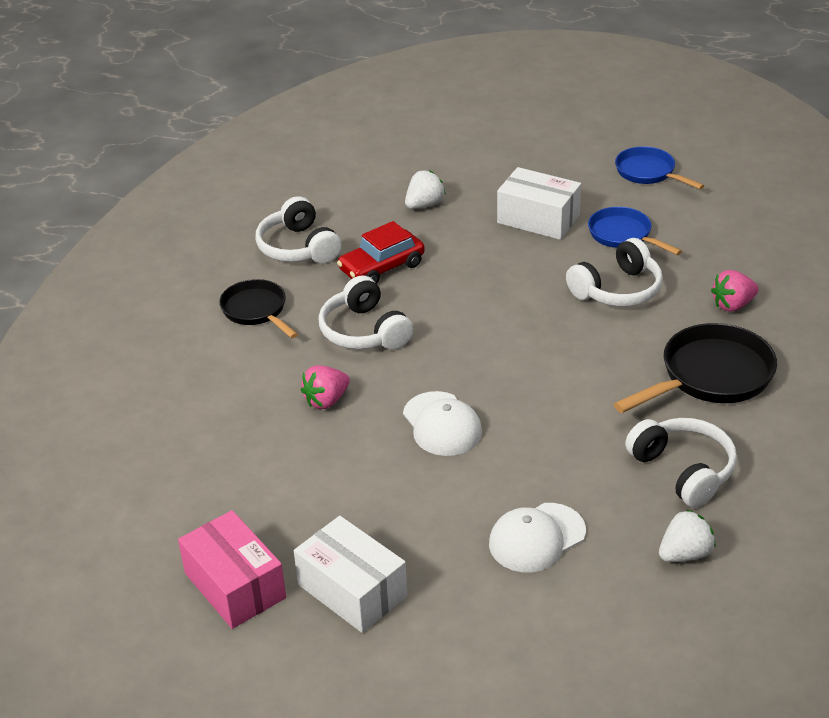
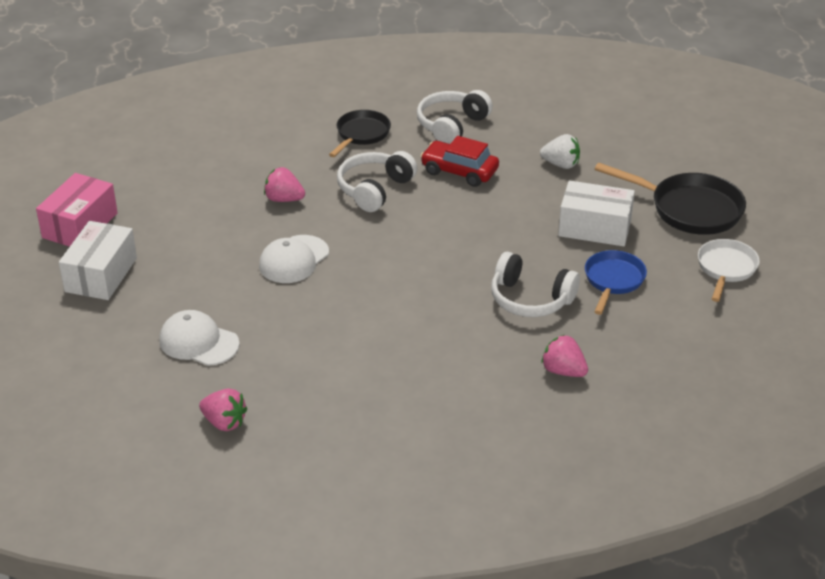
camera: 60 degrees right, 0 degrees up
white box [497,167,581,240] -> white box turned 75 degrees counterclockwise [558,180,635,246]
black pan [614,323,777,413] -> black pan moved to [595,162,746,235]
blue pan [615,146,705,189] -> white pan [698,239,760,302]
white headphones [625,418,737,508] -> none
white strawberry [659,509,716,562] -> pink strawberry [199,388,247,431]

